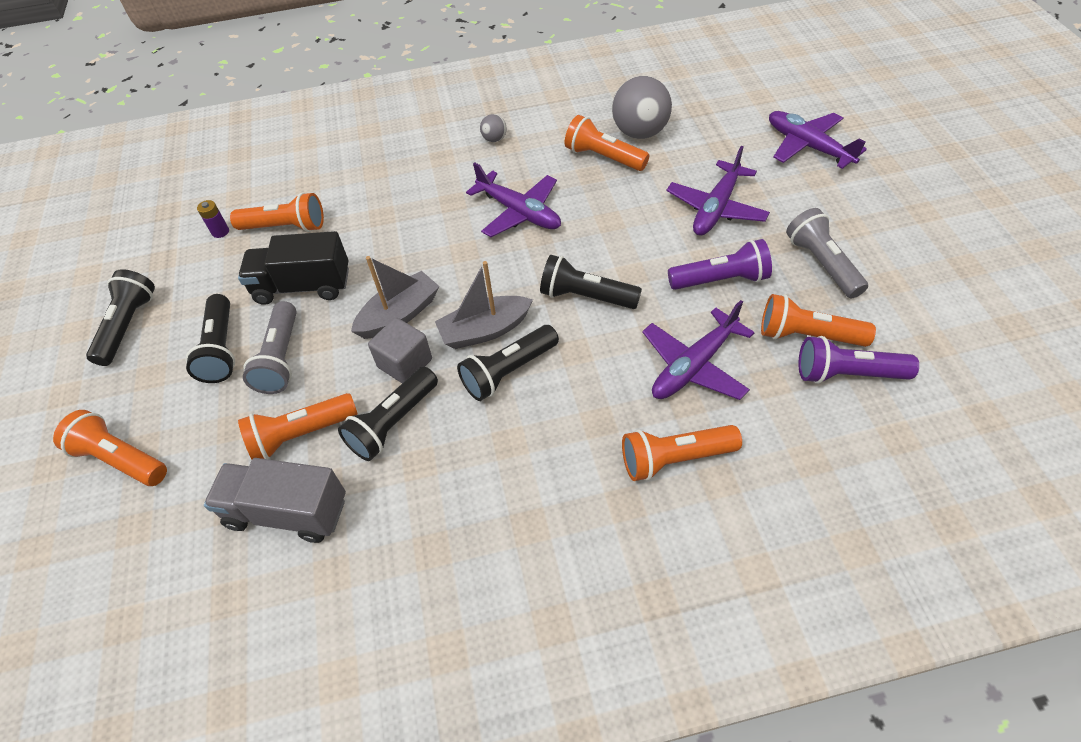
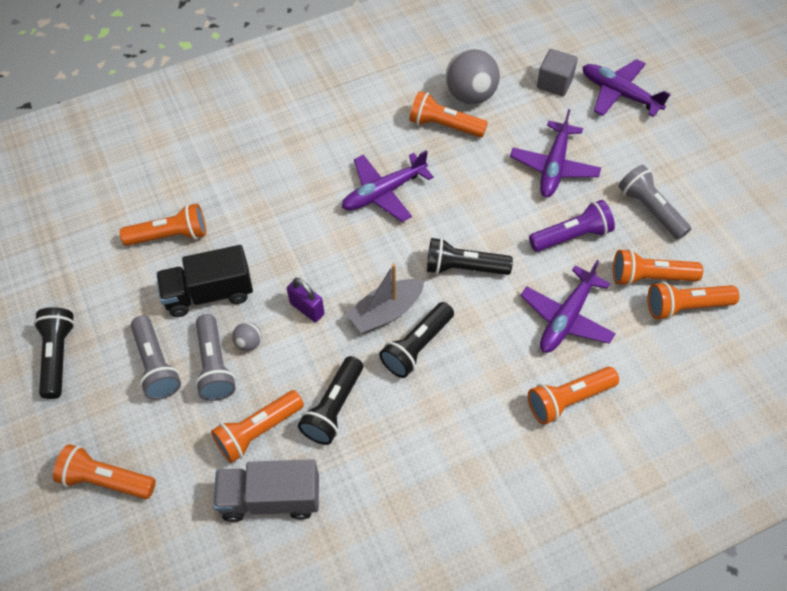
camera: 15 degrees left, 5 degrees up
black flashlight [186,294,235,383] -> grey flashlight [131,316,181,400]
purple battery [197,200,229,238] -> none
grey boat [351,256,440,339] -> purple padlock [287,278,325,322]
grey cube [368,318,432,383] -> grey cube moved to [537,49,578,96]
purple plane [466,162,561,237] -> purple plane turned 120 degrees clockwise [342,150,434,222]
grey ball [480,114,507,142] -> grey ball moved to [232,322,262,351]
purple flashlight [798,336,919,384] -> orange flashlight [647,282,739,320]

